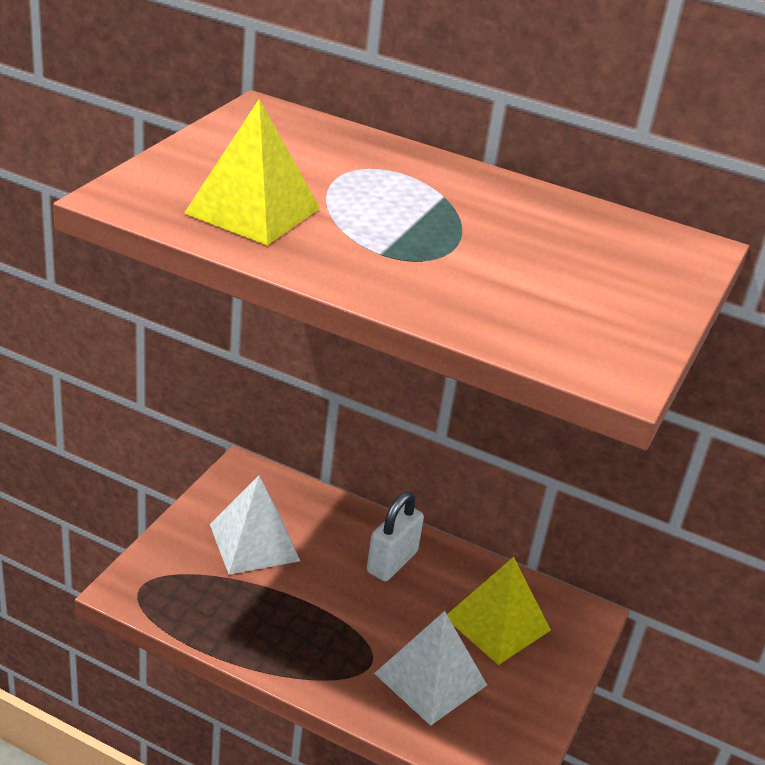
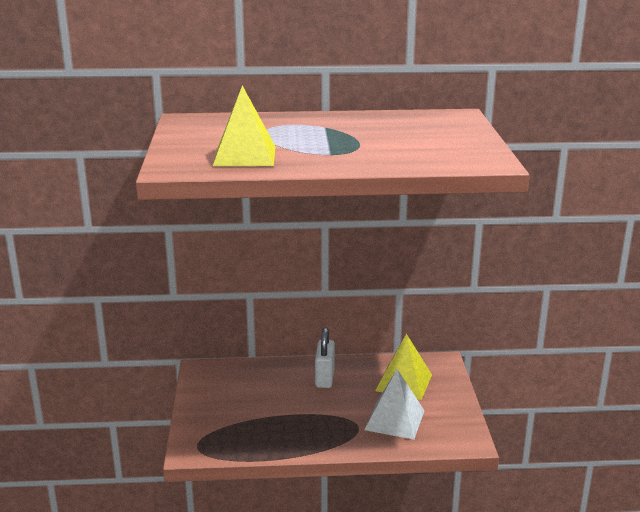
camera: 25 degrees left, 10 degrees down
white pyramid [210,476,300,575] -> none

